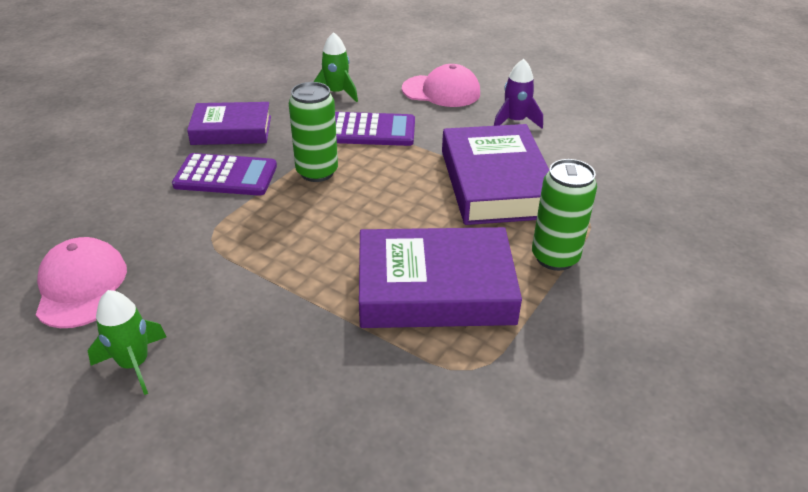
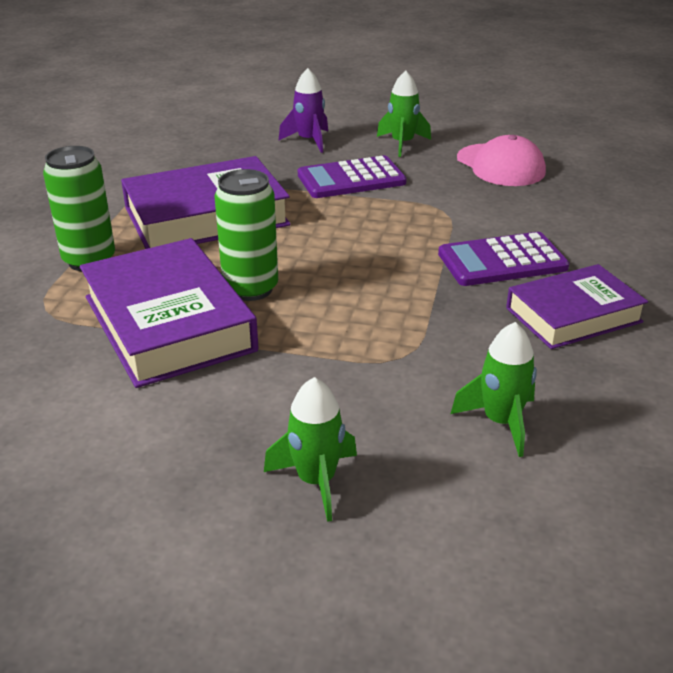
camera: 160 degrees right, 5 degrees down
green can [289,82,338,182] -> green can moved to [214,169,278,301]
purple calculator [335,112,415,146] -> purple calculator moved to [298,155,407,198]
pink cap [402,64,480,107] -> green rocket [264,377,357,522]
purple rocket [494,59,543,129] -> purple rocket moved to [278,68,328,153]

